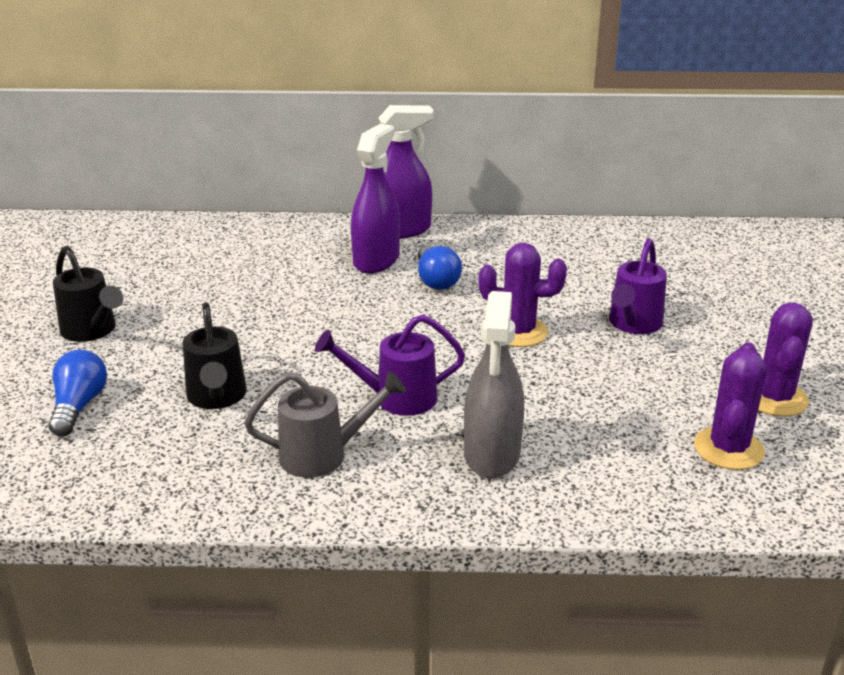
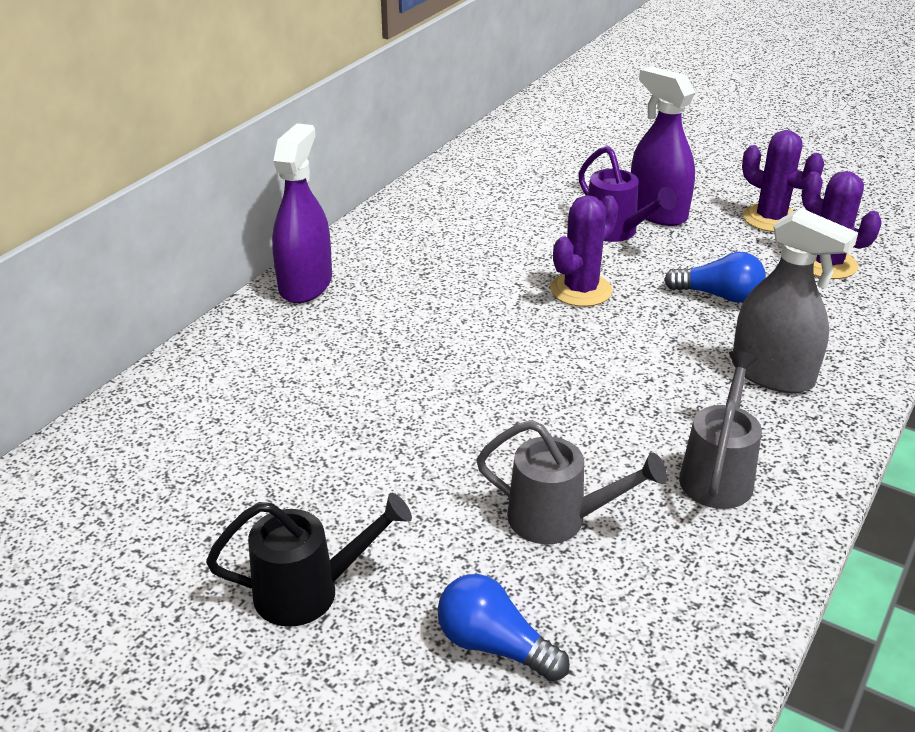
camera: 60 degrees left, 5 degrees up
black watering can [183,302,247,409] -> grey watering can [476,420,667,544]
purple watering can [315,315,465,416] -> none
purple spray bottle [351,124,400,273] -> purple spray bottle moved to [631,66,695,226]
blue light bulb [418,245,462,290] -> blue light bulb moved to [664,252,766,303]

